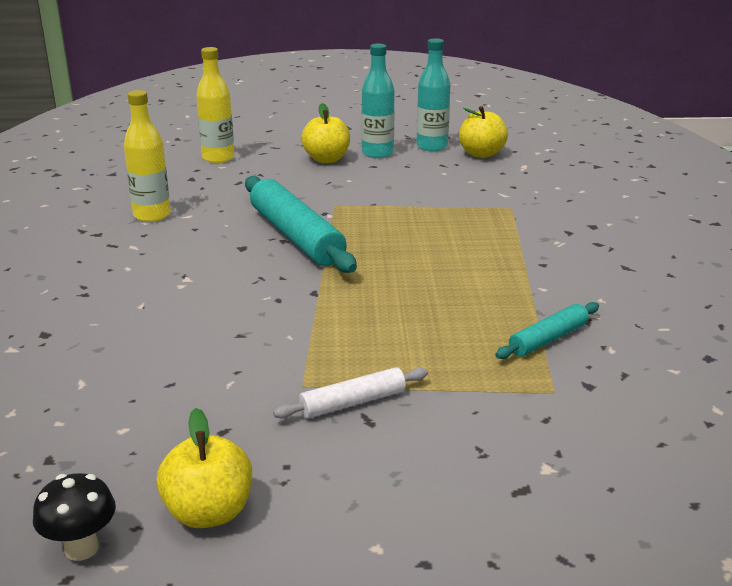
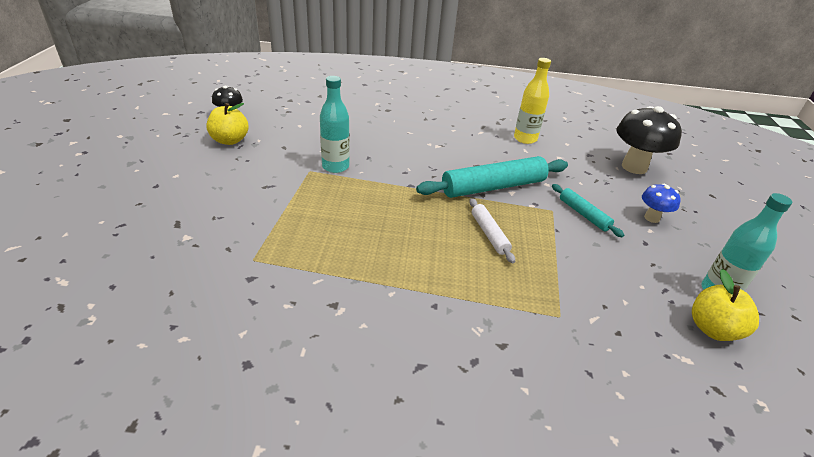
camera: 95 degrees right, 10 degrees up
yellow bottle [196,47,234,163] -> black mushroom [616,106,682,174]
white rolling pin [273,367,428,419] -> white rolling pin moved to [469,198,515,263]
yellow apple [302,103,350,163] -> blue mushroom [642,184,681,223]
turquoise bottle [361,44,395,158] -> turquoise bottle moved to [320,76,350,173]
turquoise rolling pin [495,302,599,359] -> turquoise rolling pin moved to [552,184,624,237]

